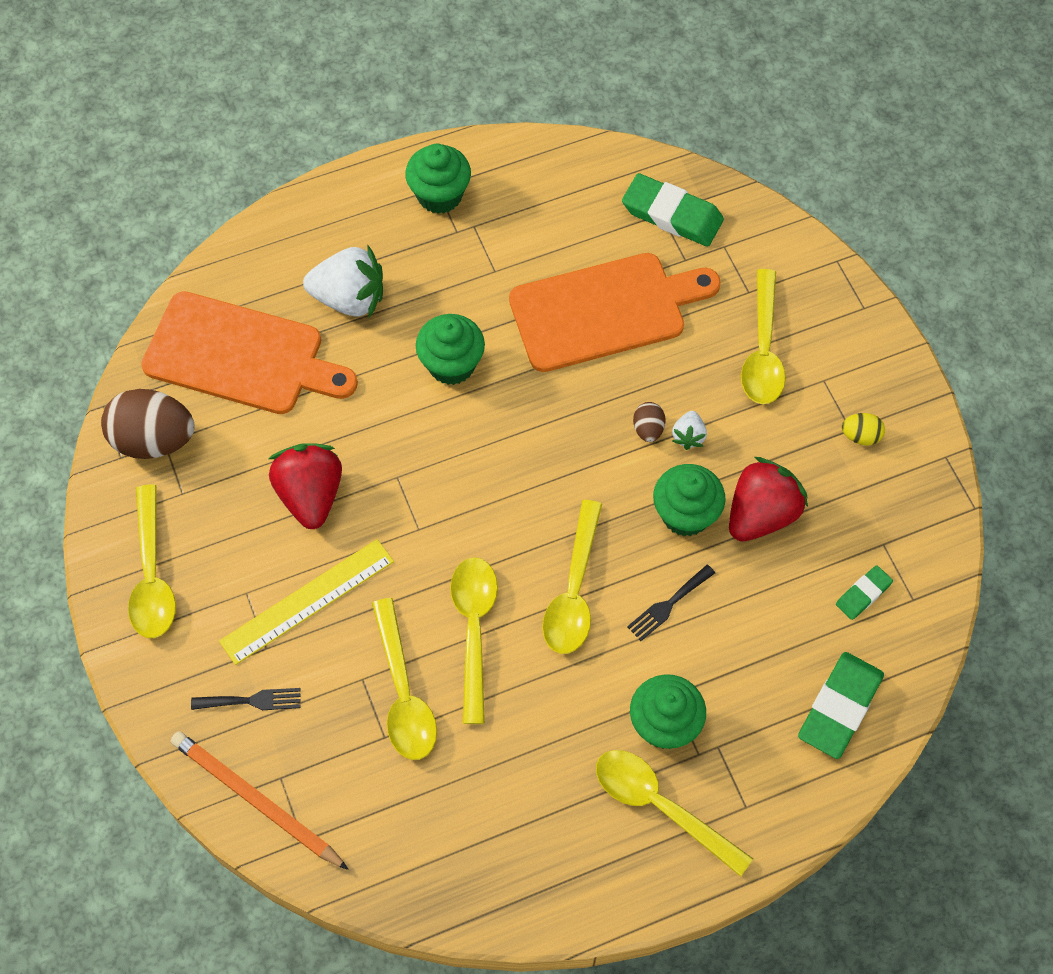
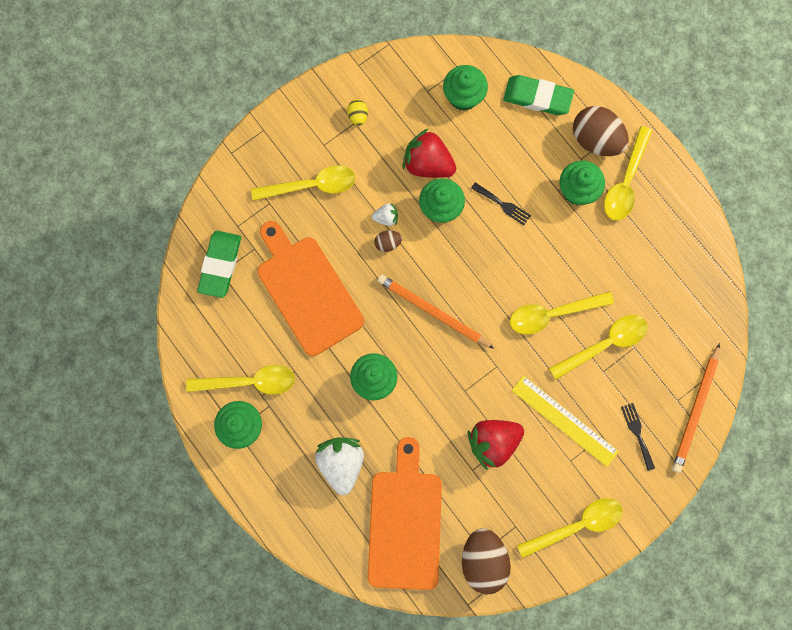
camera: 105 degrees left, 15 degrees up
yellow spoon [542,500,602,654] -> yellow spoon moved to [186,365,295,395]
green eraser [836,565,893,620] -> green cupcake [443,65,488,111]
none -> orange pencil [377,274,495,349]
none -> brown egg [573,106,629,156]

